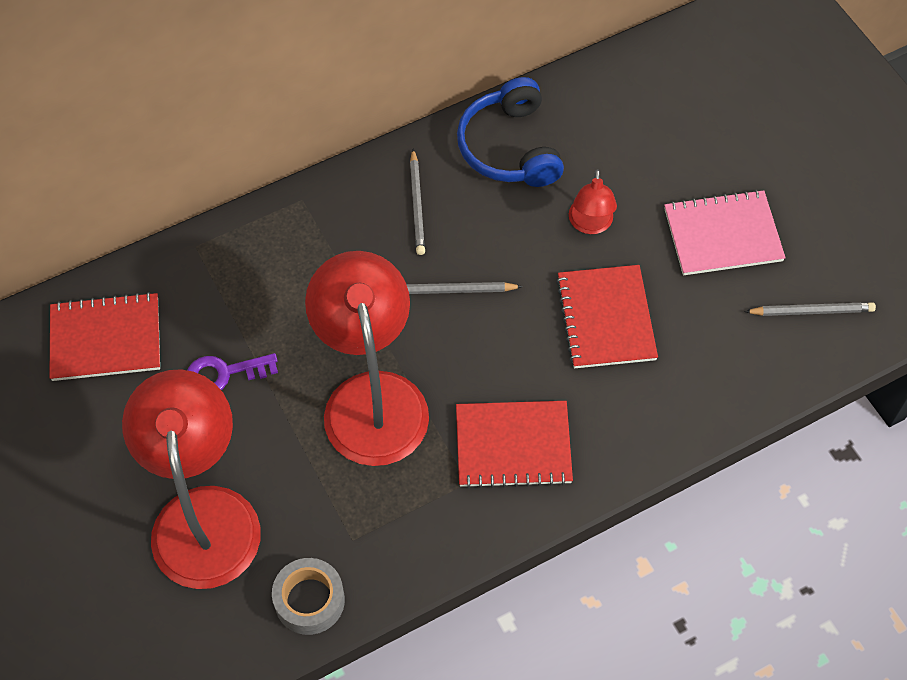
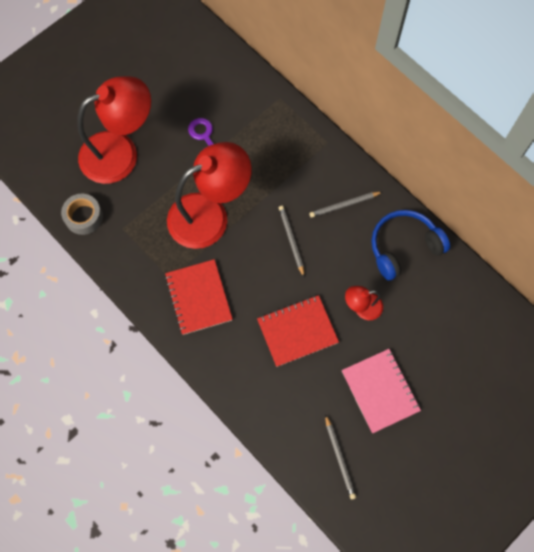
camera: 75 degrees right, 10 degrees up
red notebook [49,292,160,381] -> none

